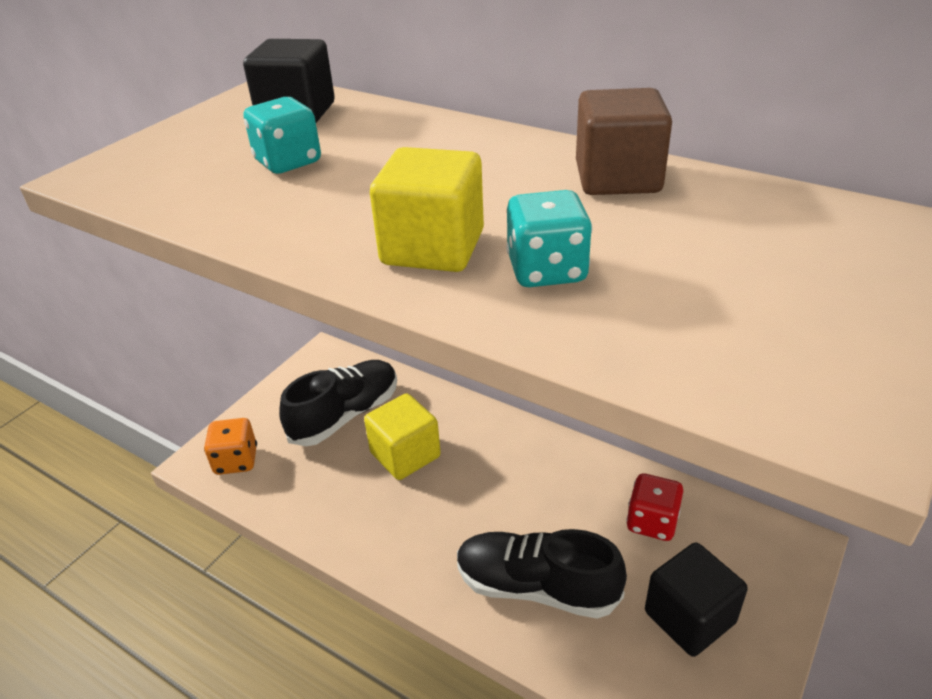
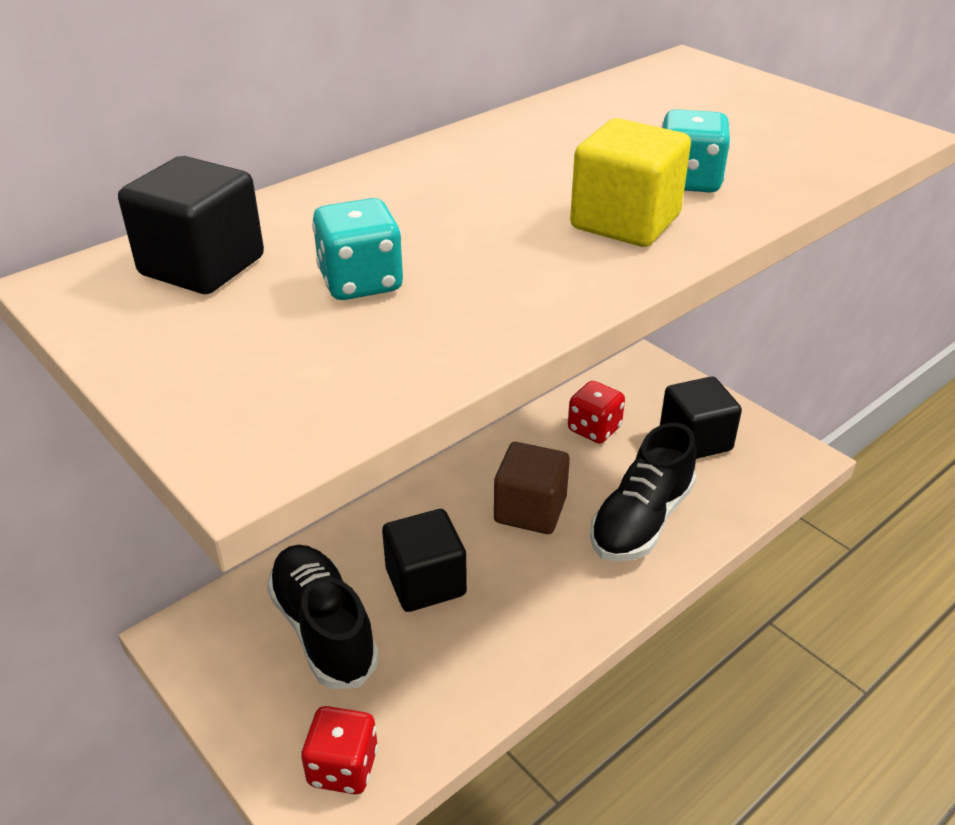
camera: 75 degrees left, 0 degrees up
orange dice [204,418,257,475] -> red dice [301,706,378,794]
yellow cube [364,393,441,480] -> black cube [382,509,467,612]
brown cube [576,88,672,195] -> brown cube moved to [494,442,570,534]

